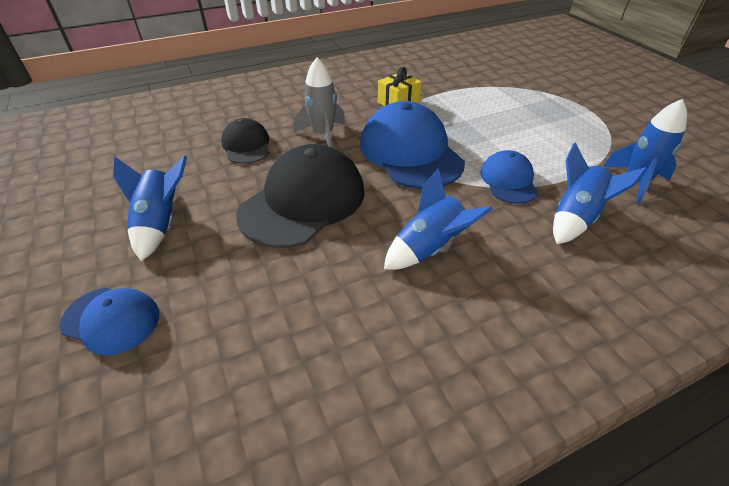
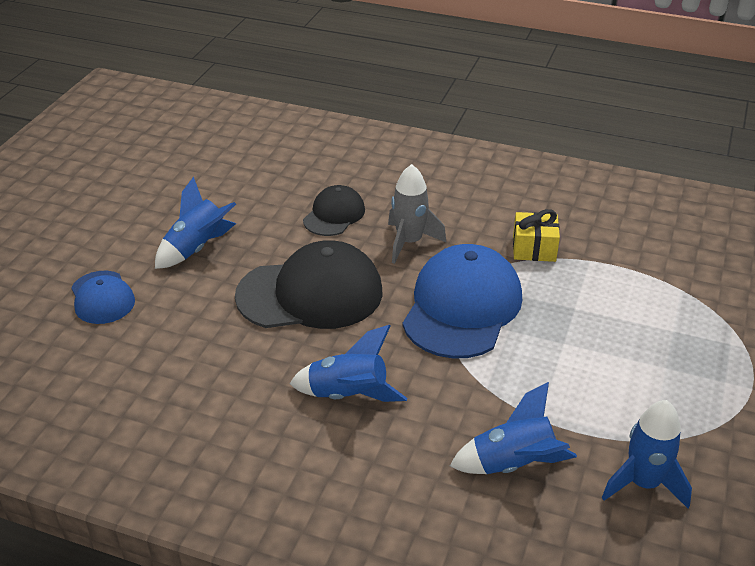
camera: 45 degrees right, 5 degrees down
blue cap [480,150,538,204] -> none

